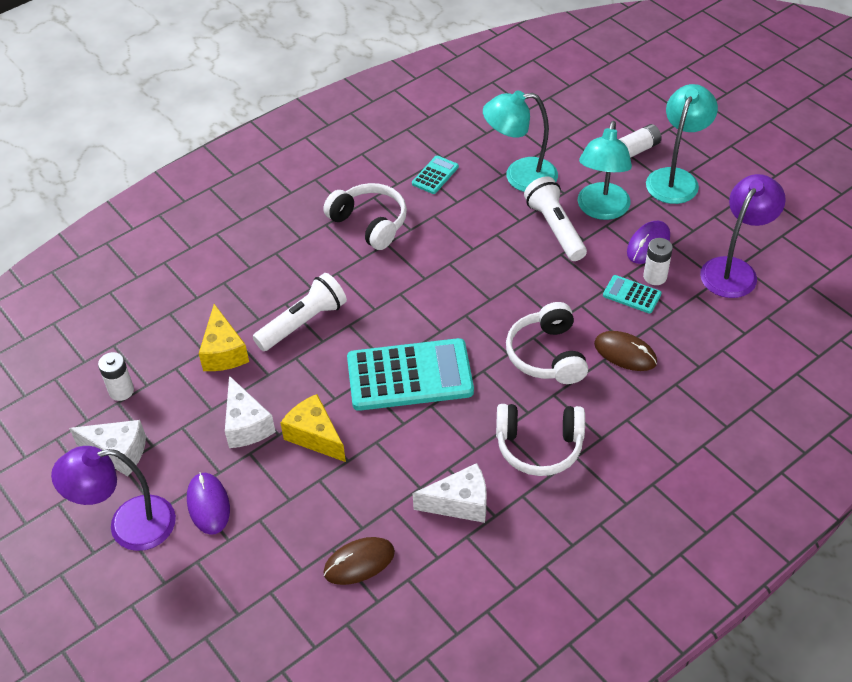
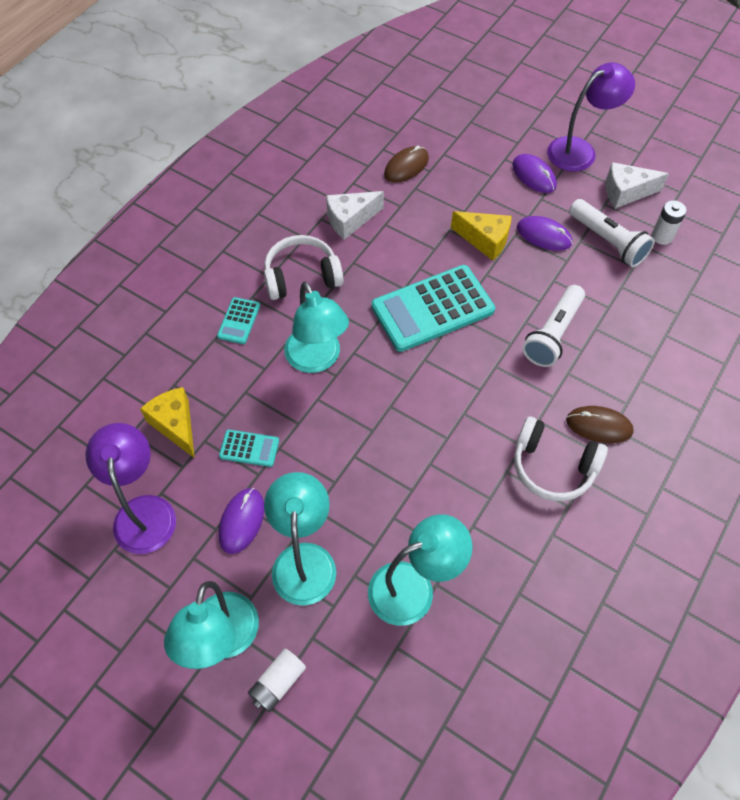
camera: 160 degrees right, 10 degrees up
yellow cheese [199,304,249,371] -> yellow cheese moved to [140,387,195,458]
white cheese [225,376,276,448] -> purple mouse [517,216,572,251]
turquoise calculator [412,155,459,194] -> turquoise calculator moved to [217,297,260,344]
white headphones [506,302,588,384] -> turquoise lamp [284,282,349,373]
white flashlight [524,177,587,261] -> white flashlight moved to [569,199,655,267]
brown mouse [594,331,657,371] -> brown mouse moved to [566,406,634,443]
white battery [643,238,673,285] -> none
purple lamp [700,174,786,298] -> purple lamp turned 150 degrees clockwise [86,423,176,554]

